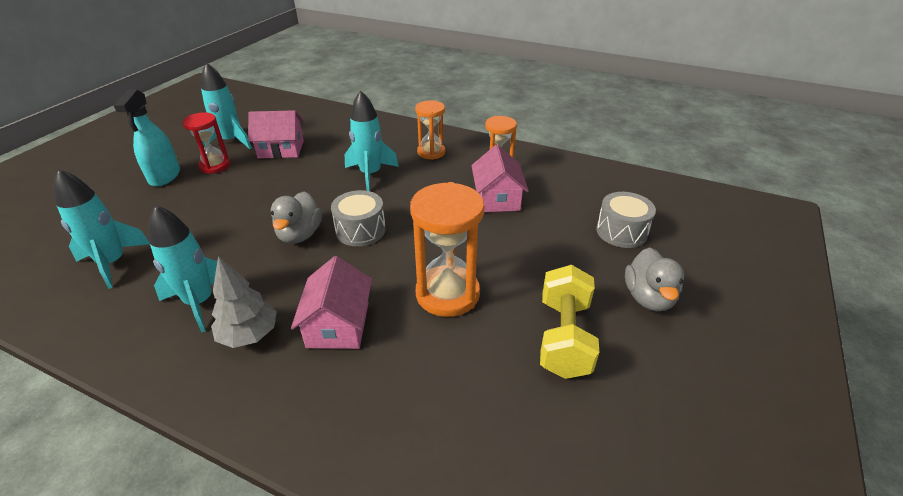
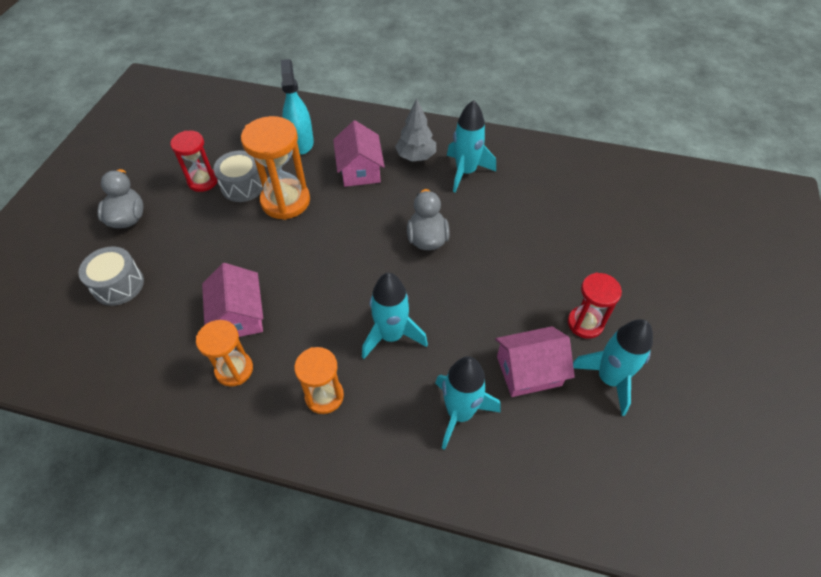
camera: 170 degrees right, 15 degrees up
turquoise rocket [54,169,150,289] -> turquoise rocket moved to [435,356,501,450]
turquoise spray bottle [114,90,180,187] -> turquoise spray bottle moved to [281,59,314,155]
grey drum [331,190,386,246] -> grey drum moved to [214,151,263,202]
yellow dumbbell [540,265,599,379] -> red hourglass [170,131,217,192]

